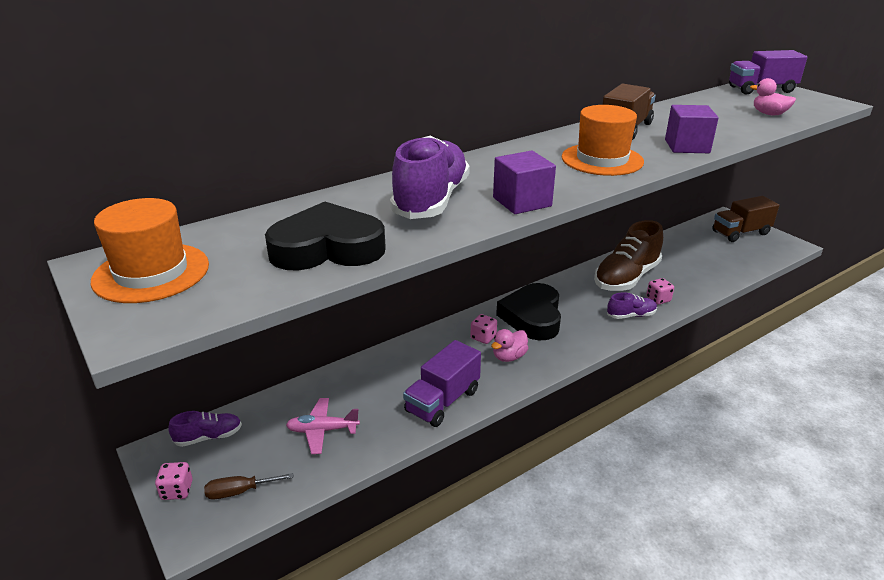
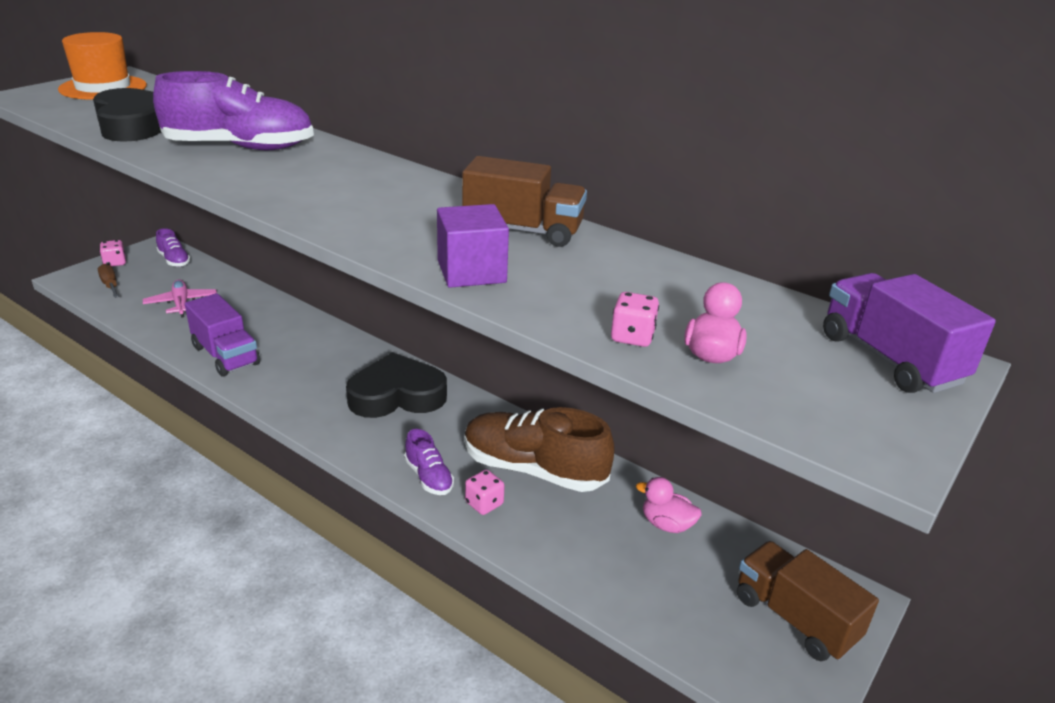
camera: 70 degrees right, 0 degrees up
purple truck [403,340,481,427] -> purple truck turned 150 degrees counterclockwise [185,293,260,377]
pink dice [470,314,497,344] -> pink dice moved to [611,292,659,347]
pink duck [491,329,528,362] -> pink duck moved to [636,477,702,533]
purple cube [493,151,556,214] -> none
orange hat [562,105,644,176] -> none

